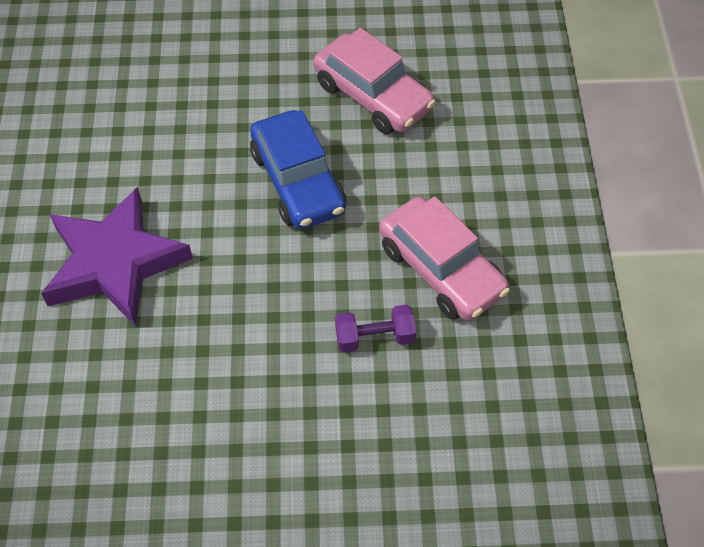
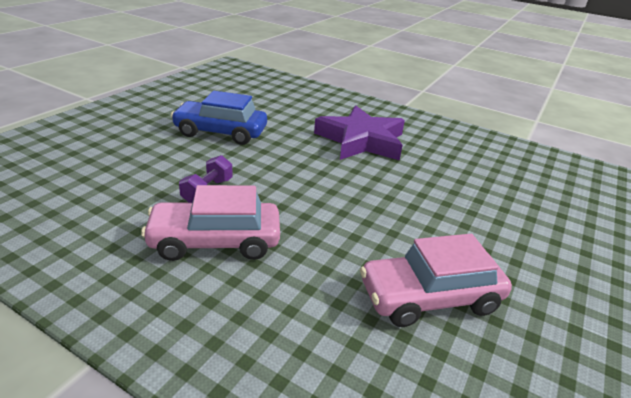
camera: 120 degrees right, 25 degrees down
blue car [250,110,346,229] -> blue car moved to [171,91,267,145]

